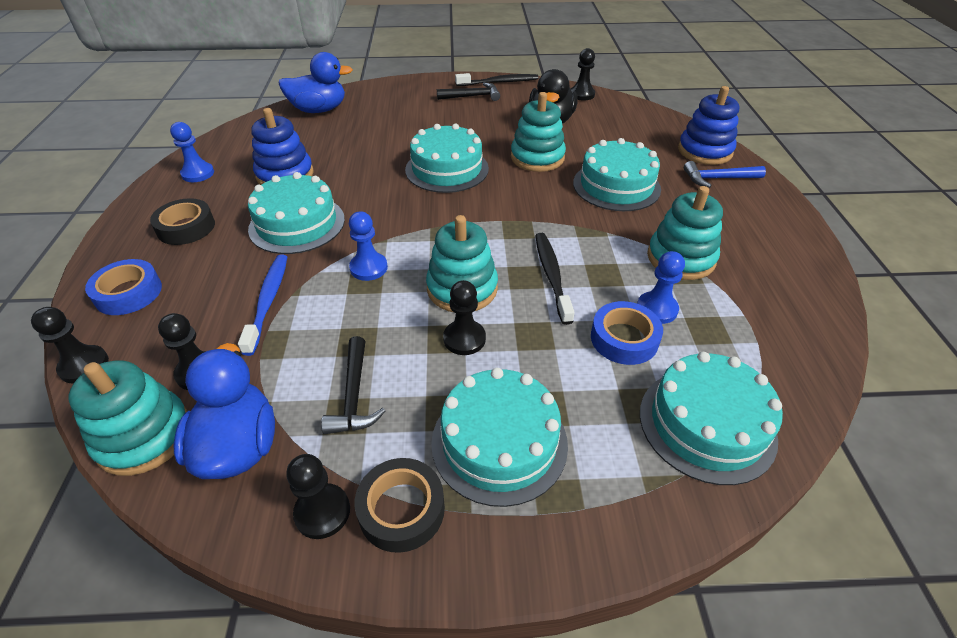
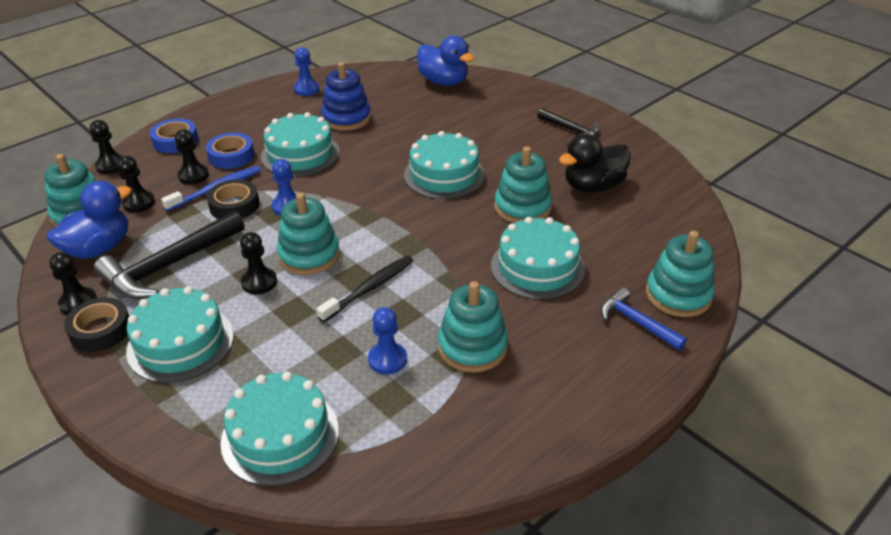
camera: 50 degrees right, 5 degrees down
black tape [150,198,215,245] -> black tape moved to [207,179,260,219]
black hammer [321,336,385,434] -> black hammer [94,211,245,299], size x1.76
black toothbrush [455,73,539,86] -> none
black pawn [571,48,595,101] -> black pawn moved to [175,129,209,184]
blue tape [591,301,663,365] -> blue tape moved to [206,132,255,169]
blue stacking toy [678,86,739,165] -> turquoise stacking toy [646,231,715,317]

